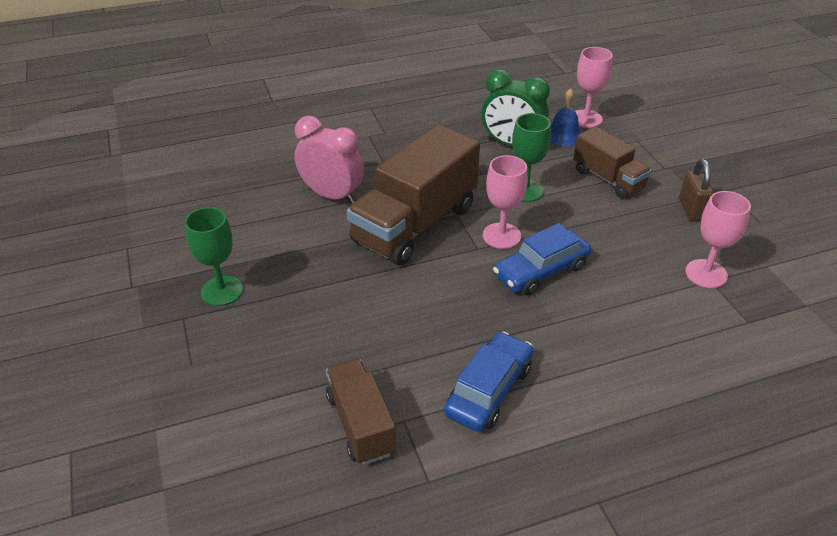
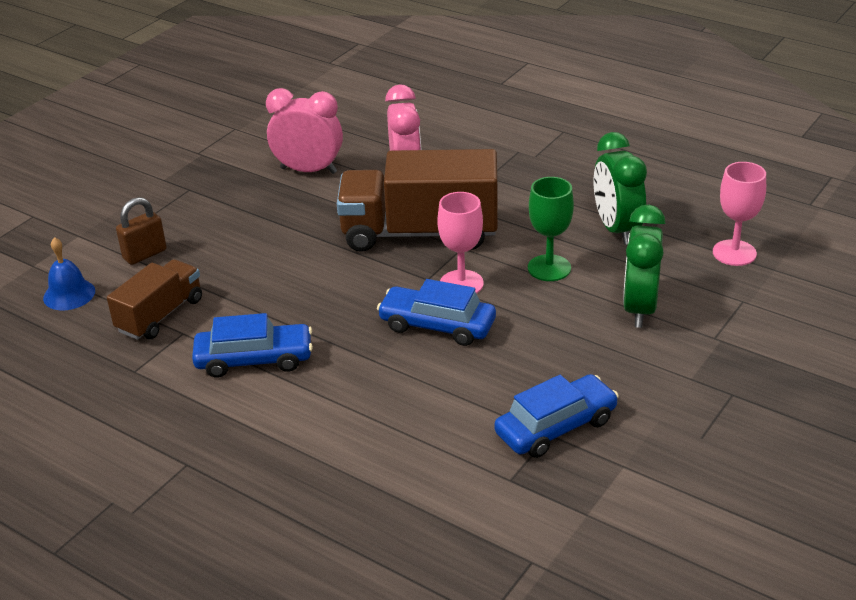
camera: 55 degrees right, 5 degrees down
green goblet [185,207,243,306] -> none
blue bell [550,88,582,146] -> blue bell moved to [43,237,95,310]
brown truck [573,126,652,199] -> green clock [623,205,666,328]
brown padlock [679,159,714,221] -> brown padlock moved to [116,197,167,265]
pink goblet [685,191,751,288] -> blue car [494,374,619,458]
none -> pink clock [266,88,343,174]

